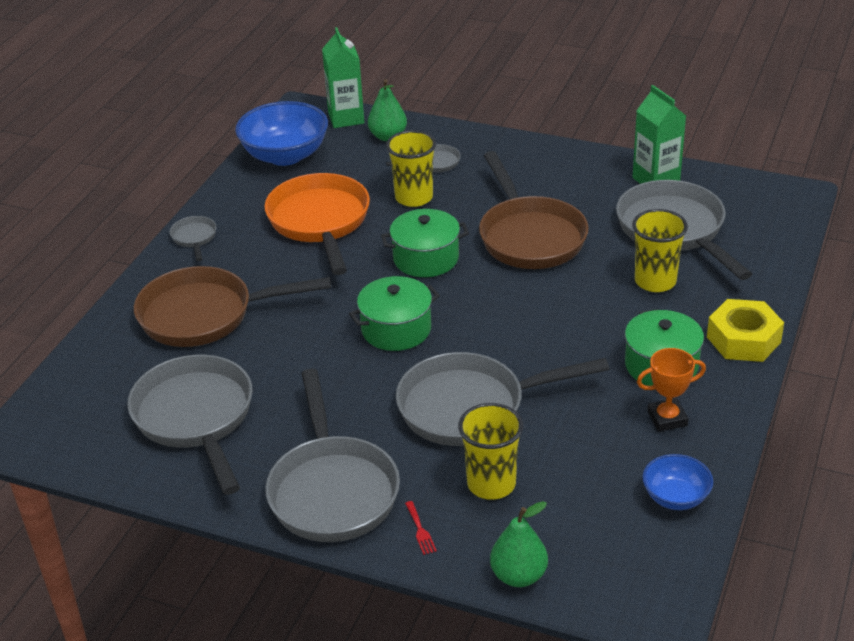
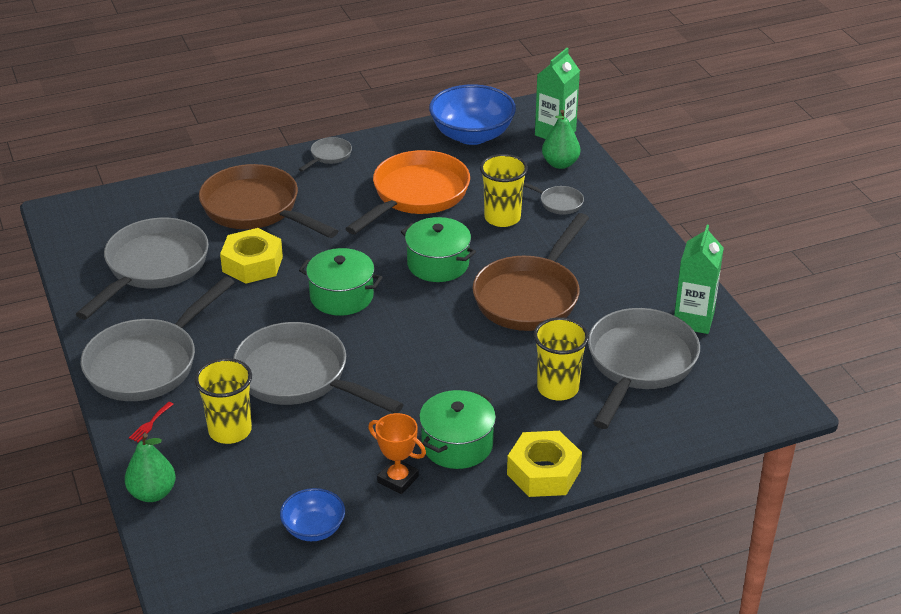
camera: 45 degrees right, 0 degrees up
none -> yellow nut [220,228,283,284]

